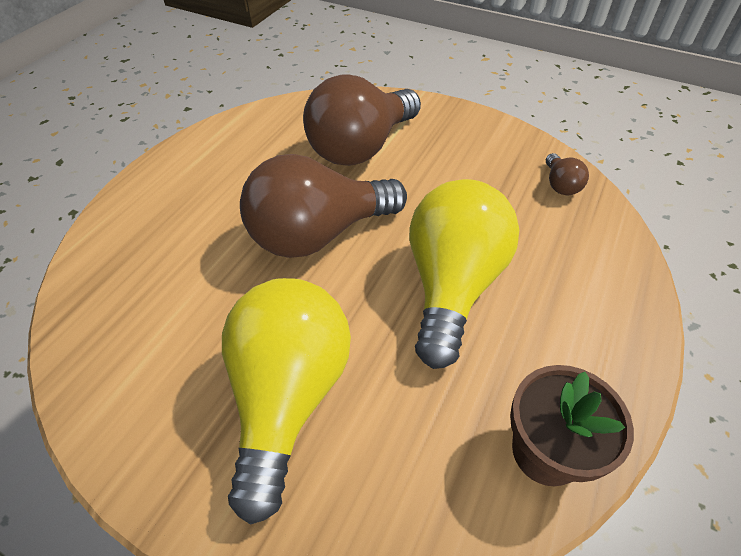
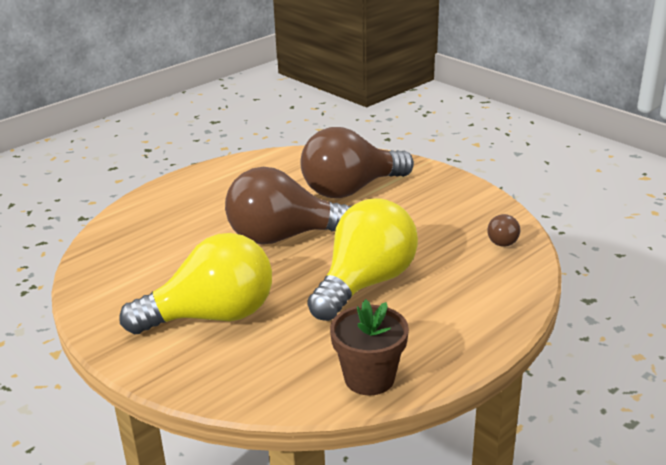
camera: 20 degrees right, 20 degrees down
yellow light bulb [222,278,351,525] -> yellow light bulb turned 45 degrees clockwise [120,233,272,334]

